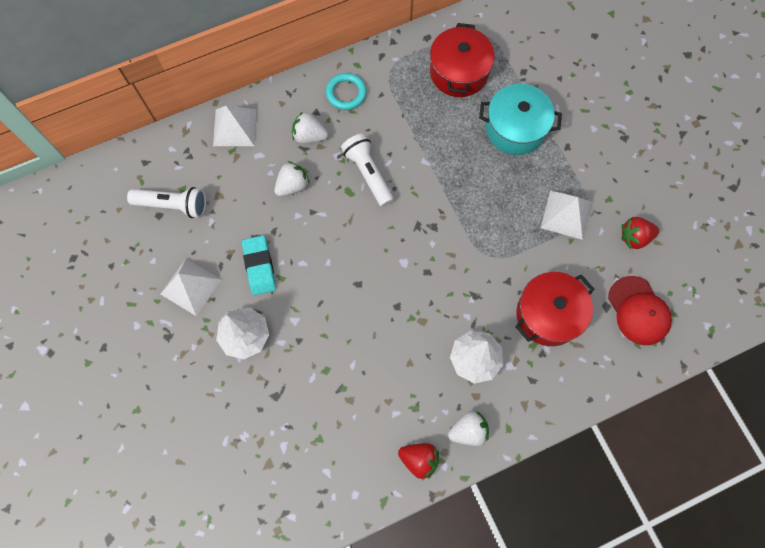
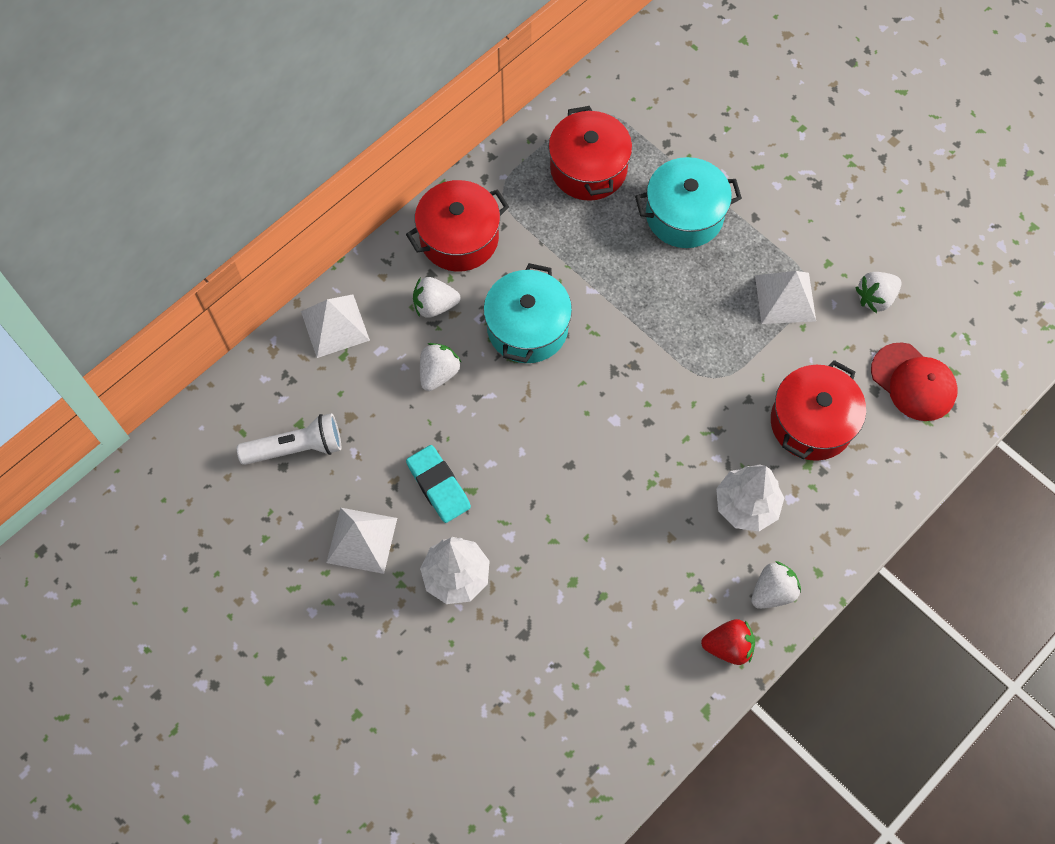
camera: 20 degrees left, 5 degrees down
turquoise ring [326,73,367,110] -> red pot [406,180,509,272]
white flashlight [341,134,394,207] -> turquoise pot [483,263,572,363]
red strawberry [622,217,659,249] -> white strawberry [855,272,902,313]

